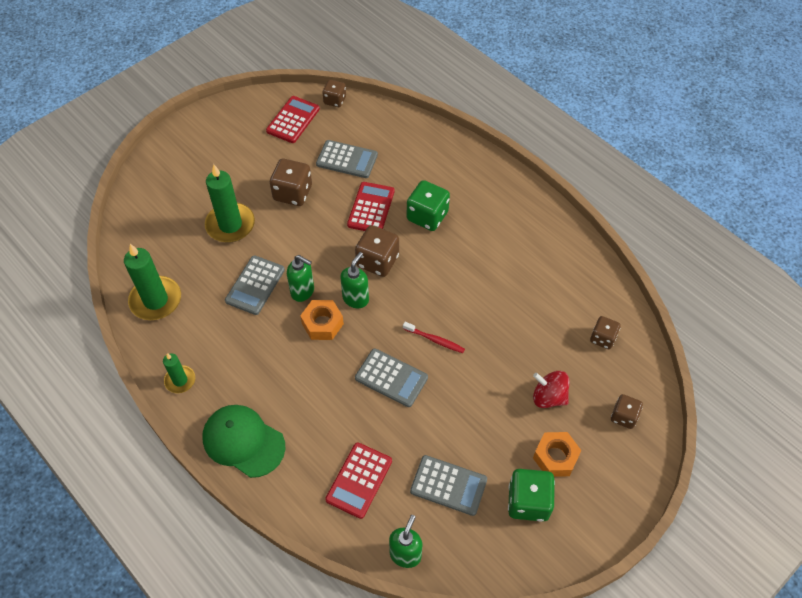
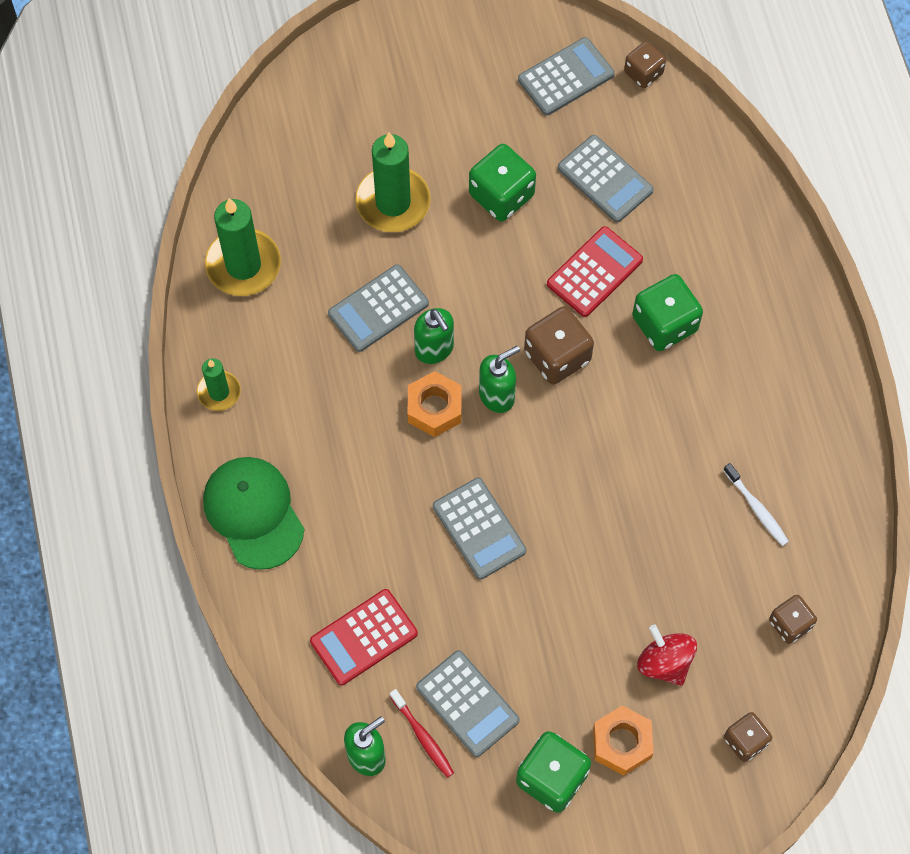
camera: 30 degrees right, 10 degrees up
red calculator [266,96,320,143] -> grey calculator [518,37,615,116]
brown dice [270,159,312,206] -> green dice [469,144,536,222]
red toothbrush [403,322,465,353] -> red toothbrush moved to [390,689,454,778]
none -> white toothbrush [723,463,789,546]

